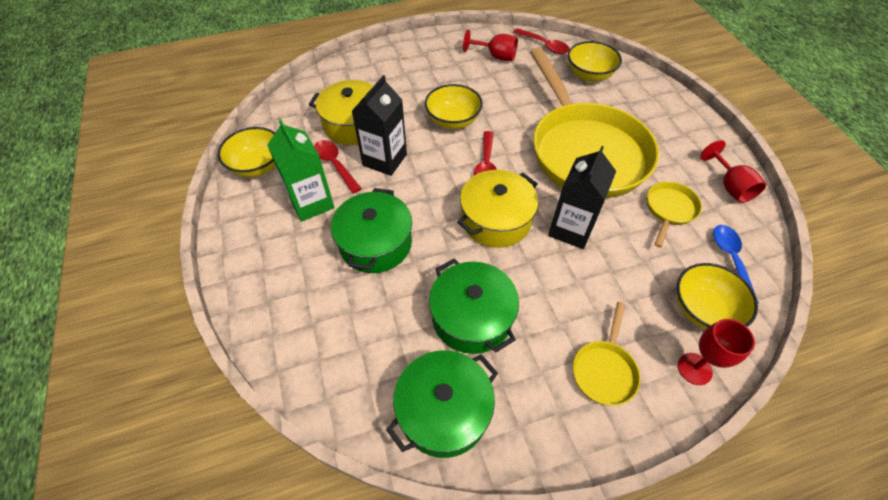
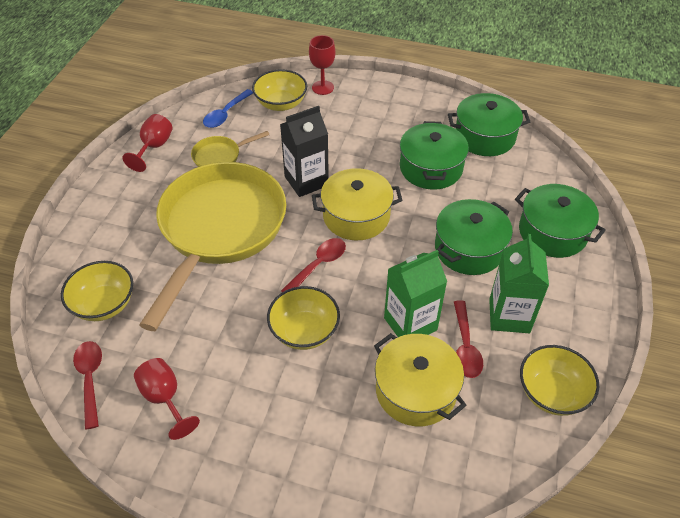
camera: 145 degrees left, 5 degrees down
black carton [351,75,407,176] -> green carton [384,250,447,337]
yellow pan [573,302,640,406] -> none
none -> green pot [515,184,606,258]

